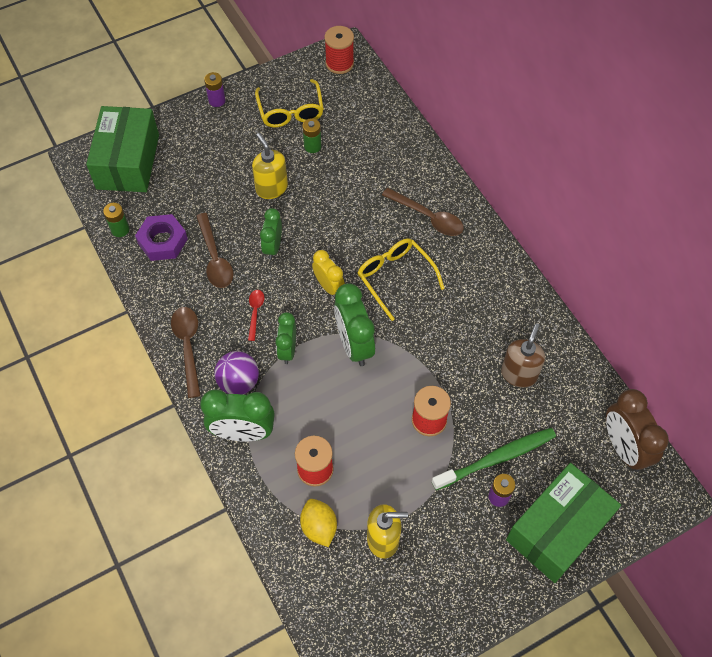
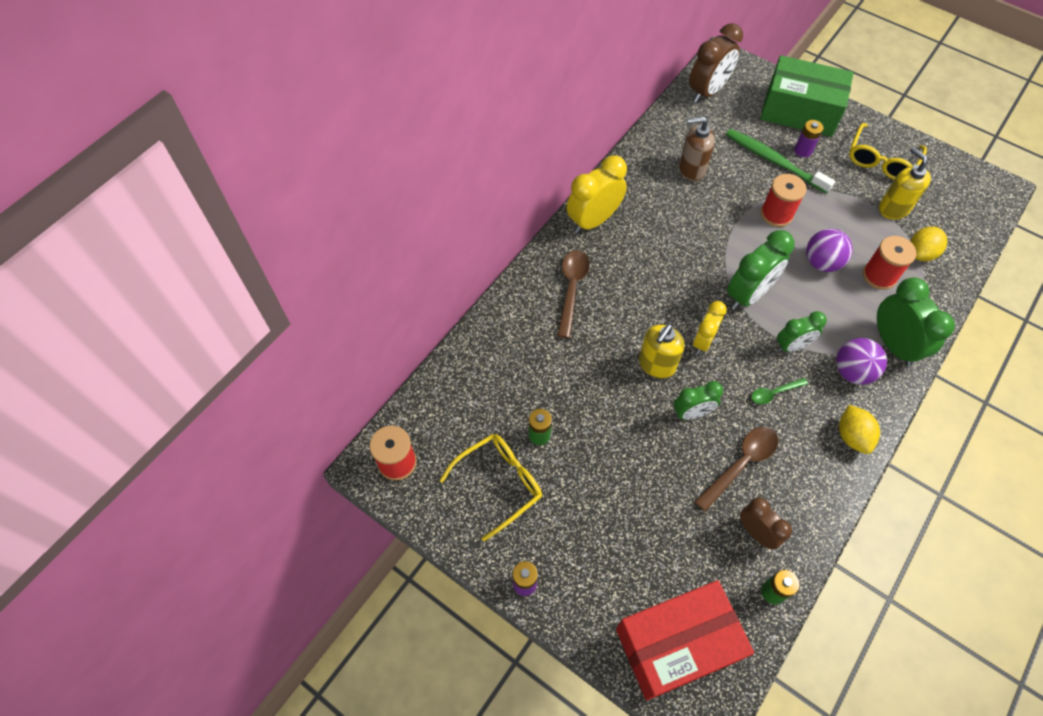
camera: 115 degrees left, 0 degrees up
green box [86,106,159,192] -> red box [616,580,754,701]
purple nut [135,214,188,261] -> brown clock [740,497,792,549]
brown spoon [171,307,201,398] -> yellow lemon [839,405,880,454]
red spoon [248,290,264,341] -> green spoon [751,378,808,404]
yellow soap dispenser [252,133,288,199] -> yellow soap dispenser moved to [639,324,685,379]
yellow glasses [358,238,445,321] -> yellow glasses moved to [849,123,927,180]
none -> yellow clock [566,155,627,233]
none -> purple ball [806,229,853,272]

